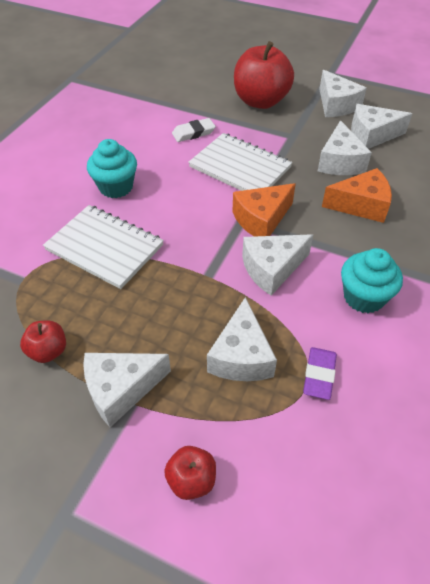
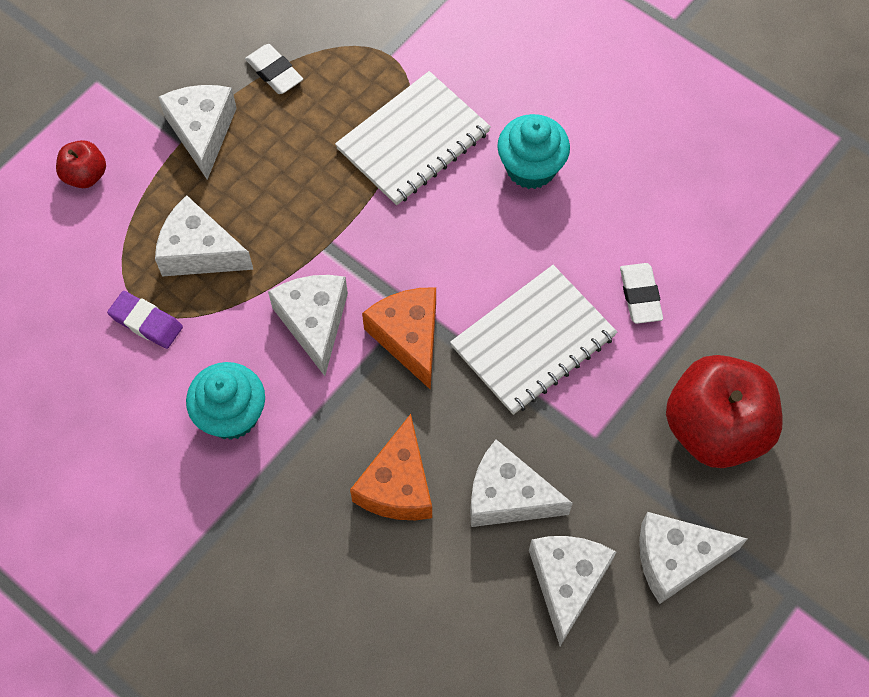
camera: 105 degrees right, 15 degrees up
red apple [20,320,66,363] -> white eraser [245,44,303,94]

